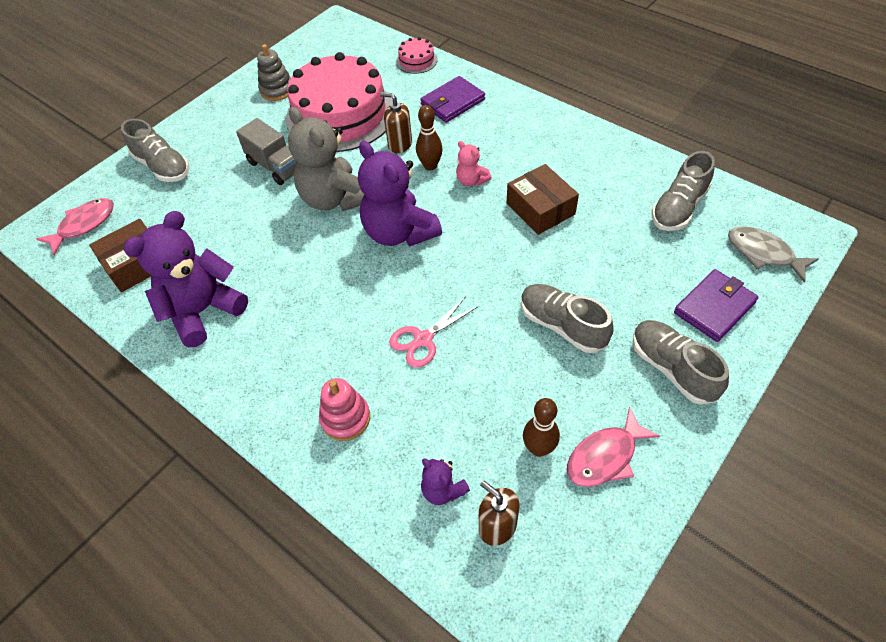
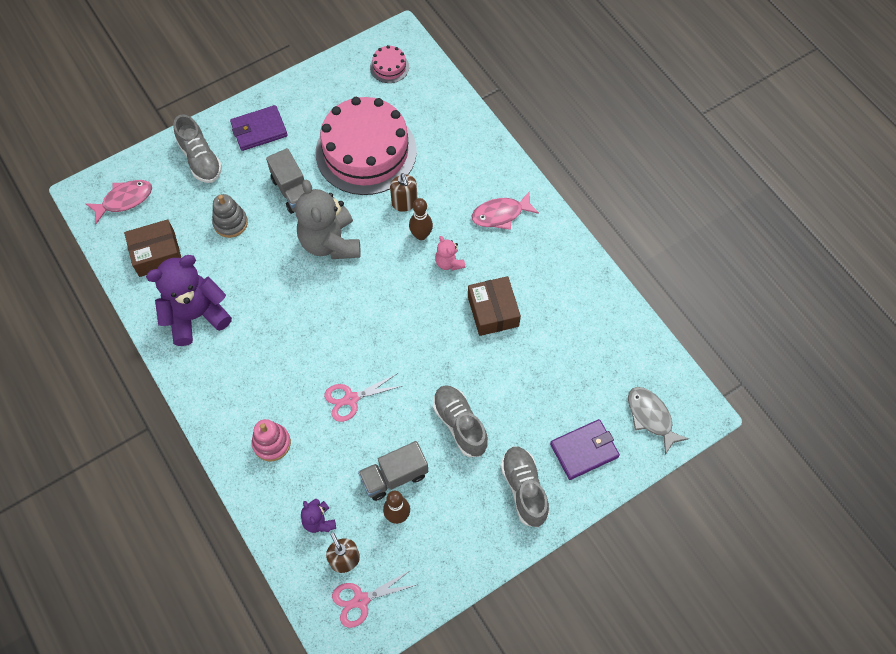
camera: 15 degrees right, 10 degrees up
grey stacking toy [257,44,291,101] -> grey stacking toy moved to [212,194,248,238]
purple teddy bear [358,141,442,246] -> none
brown soap dispenser [380,92,412,153] -> brown soap dispenser turned 150 degrees counterclockwise [390,173,417,212]
pink cake [396,37,438,74] -> pink cake moved to [370,45,409,83]
purple wallet [420,76,485,123] -> purple wallet moved to [230,105,288,151]
pink fish [567,407,660,487] -> pink fish moved to [471,191,539,230]
grey shoe [652,151,715,231] -> none
none -> pink scissors [332,570,416,628]
none -> grey truck [358,441,428,501]

